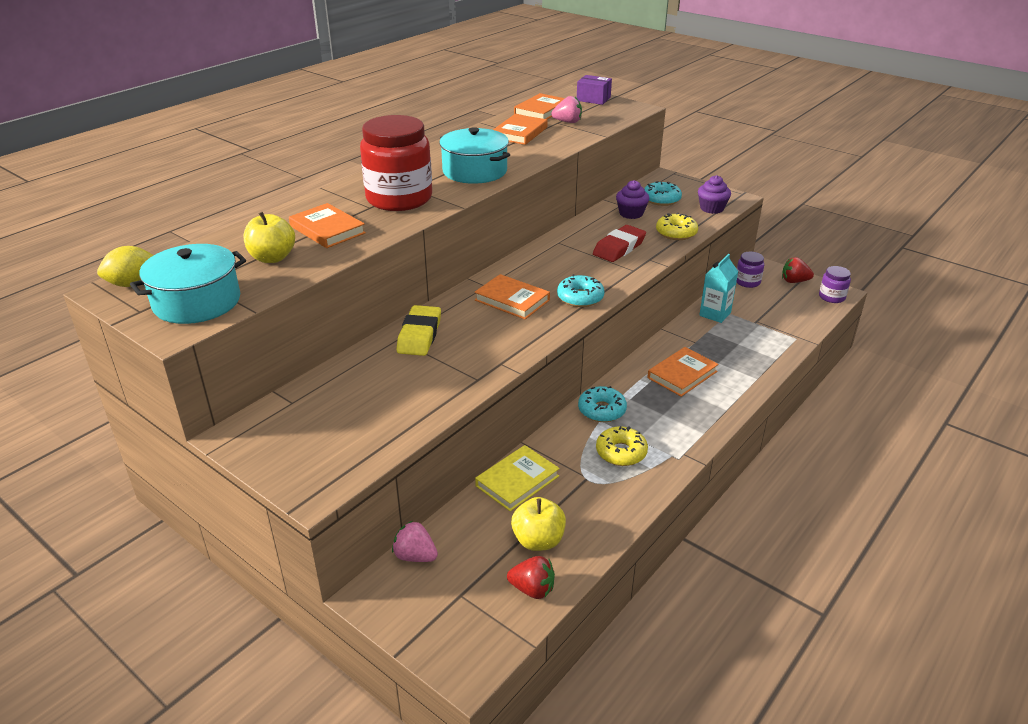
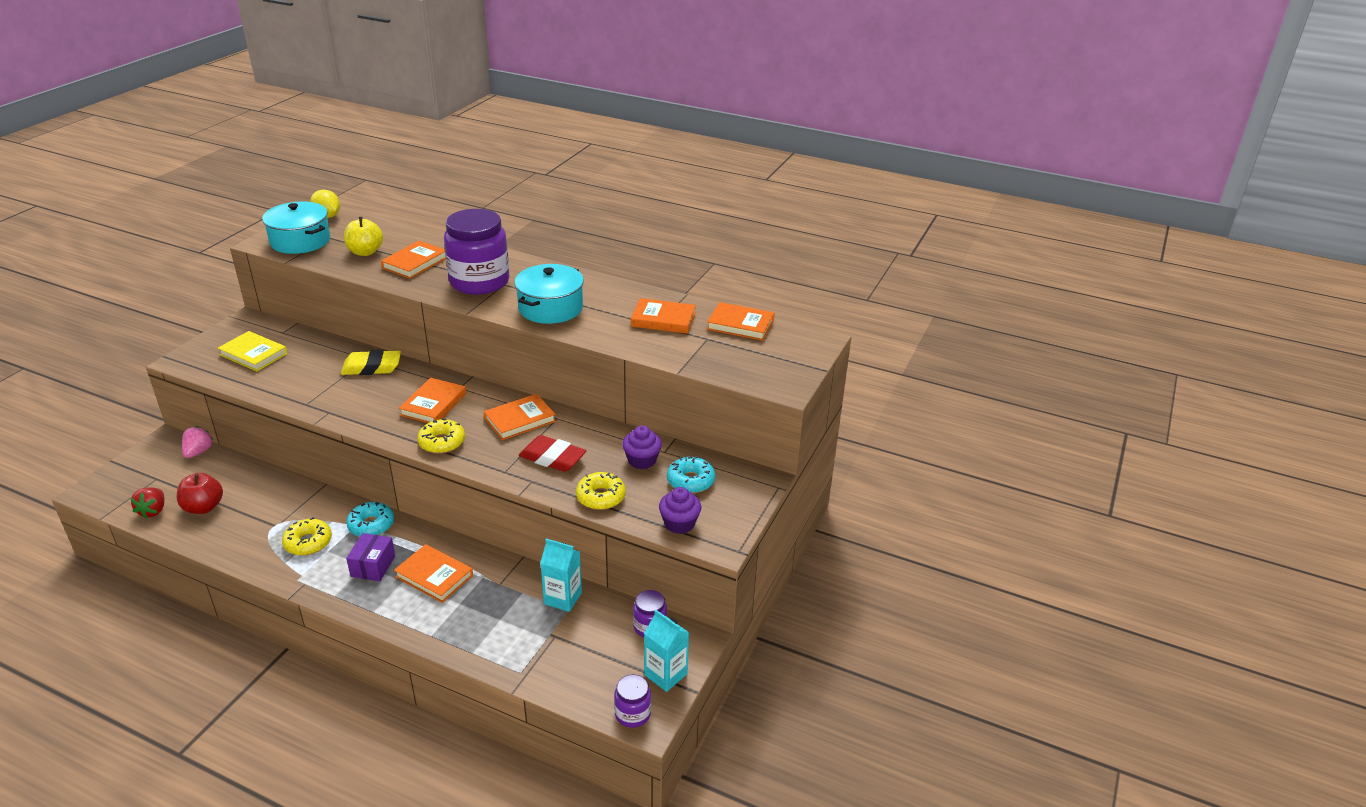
camera: 75 degrees right, 0 degrees up
red jar [360,115,432,211] -> purple jar [444,209,509,295]
yellow book [475,445,560,511] -> yellow book moved to [218,331,288,372]
yellow apple [511,497,566,551] -> red apple [177,473,223,514]
pink strawberry [551,96,582,123] -> none
turquoise donut [557,274,605,307] -> yellow donut [417,419,465,454]
purple box [577,75,612,105] -> purple box moved to [346,533,395,581]
red strawberry [782,257,814,283] -> turquoise carton [644,610,689,692]
none -> orange book [484,394,556,440]

